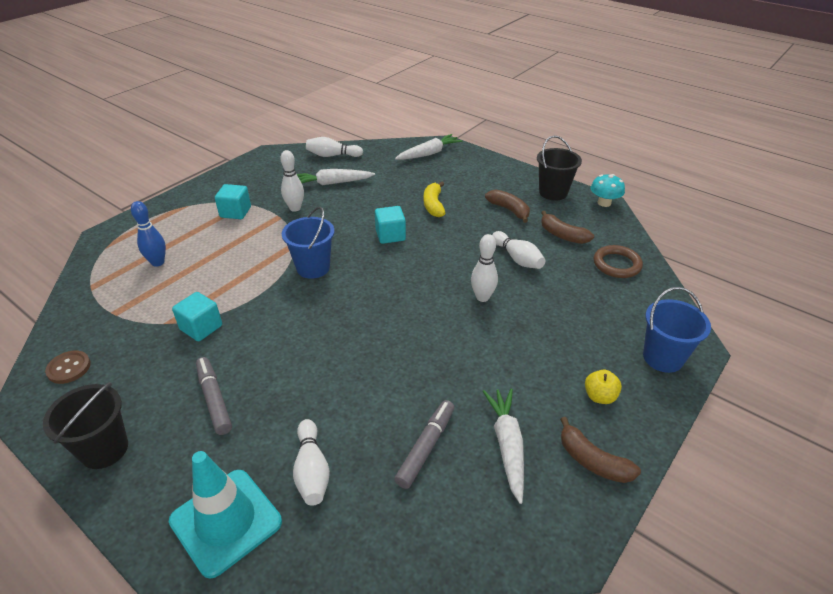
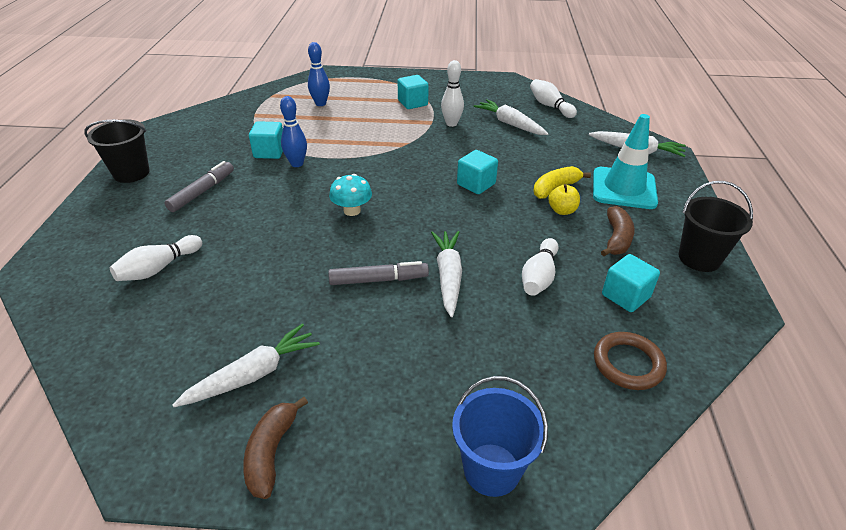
camera: 55 degrees right, 0 degrees up
brown button [45,351,91,384] -> none
turquoise traffic cone [169,451,282,579] -> turquoise traffic cone moved to [593,114,658,209]
blue bucket [282,207,334,279] -> none
grey marker [394,400,454,489] -> grey marker moved to [328,261,429,285]
white bowling pin [471,234,498,302] -> white carrot [431,231,462,317]
brown banana [541,211,594,244] -> turquoise cube [602,254,660,312]
yellow apple [585,370,622,404] -> yellow apple moved to [548,184,580,215]
turquoise mushroom [591,174,625,207] -> turquoise mushroom moved to [329,174,372,216]
none -> blue bowling pin [280,96,307,167]

